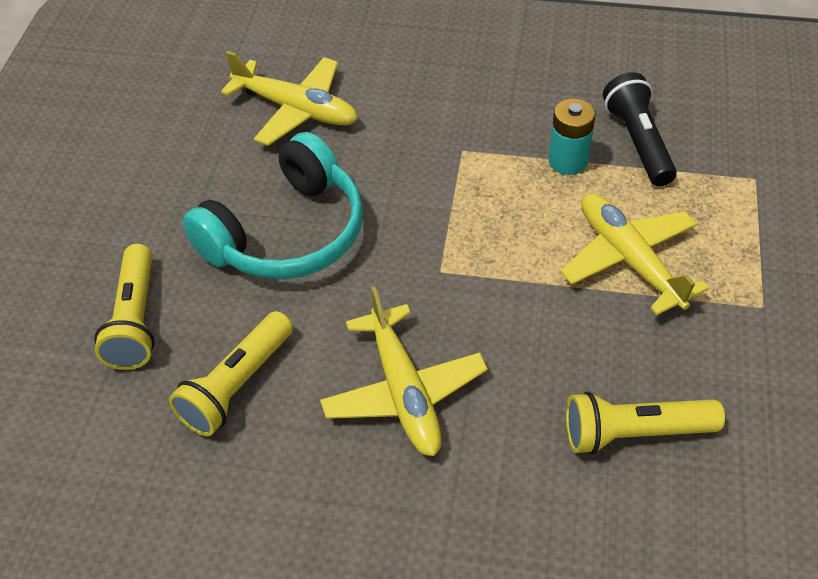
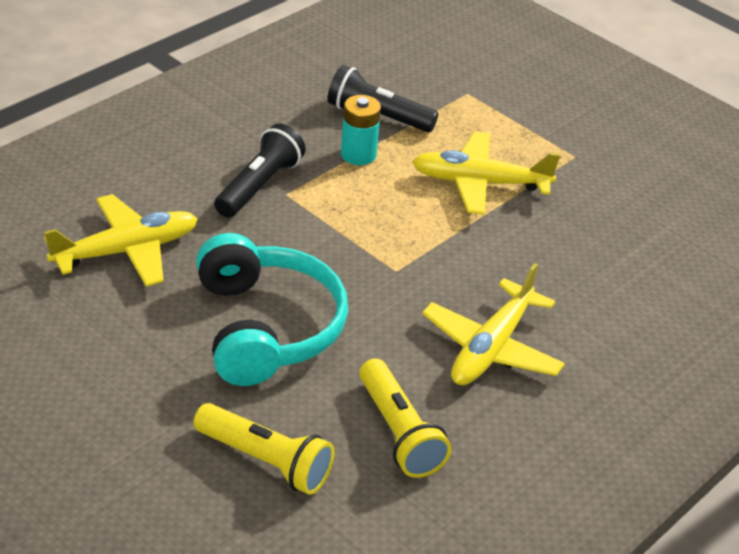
camera: 60 degrees left, 10 degrees down
yellow plane [320,287,488,456] -> yellow plane turned 105 degrees clockwise [422,263,565,385]
yellow flashlight [566,391,725,455] -> none
none -> black flashlight [214,123,306,218]

